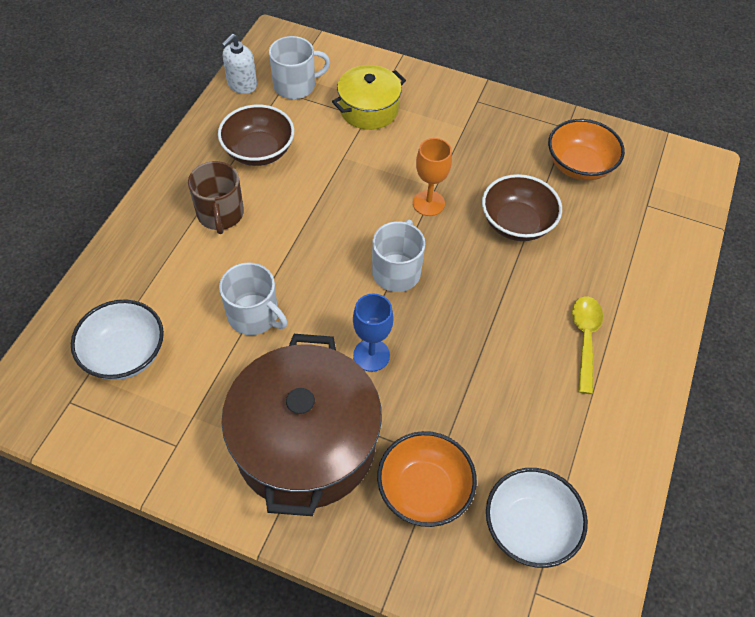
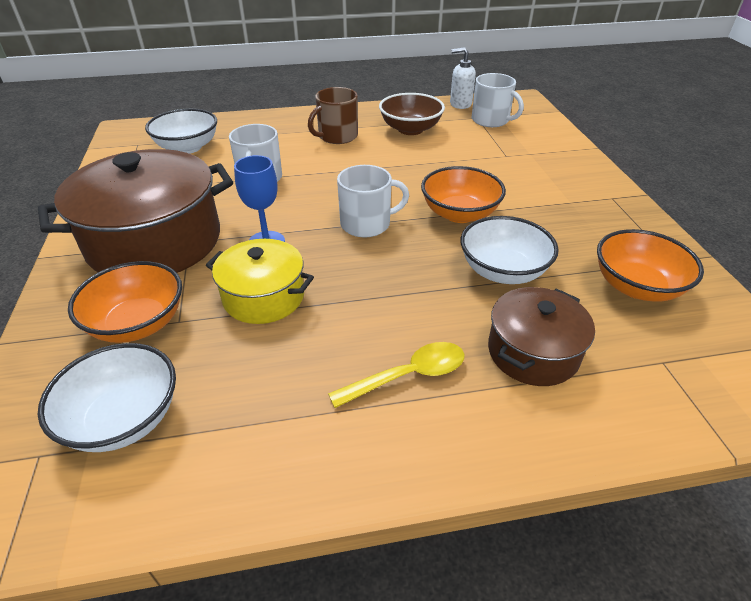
camera: 60 degrees right, 15 degrees down
yellow pot [332,65,406,130] -> yellow pot moved to [206,239,314,324]
orange goblet [413,138,452,216] -> orange bowl [421,166,506,223]
brown bowl [482,174,562,241] -> white bowl [461,216,559,284]
none -> brown pot [488,287,595,386]

